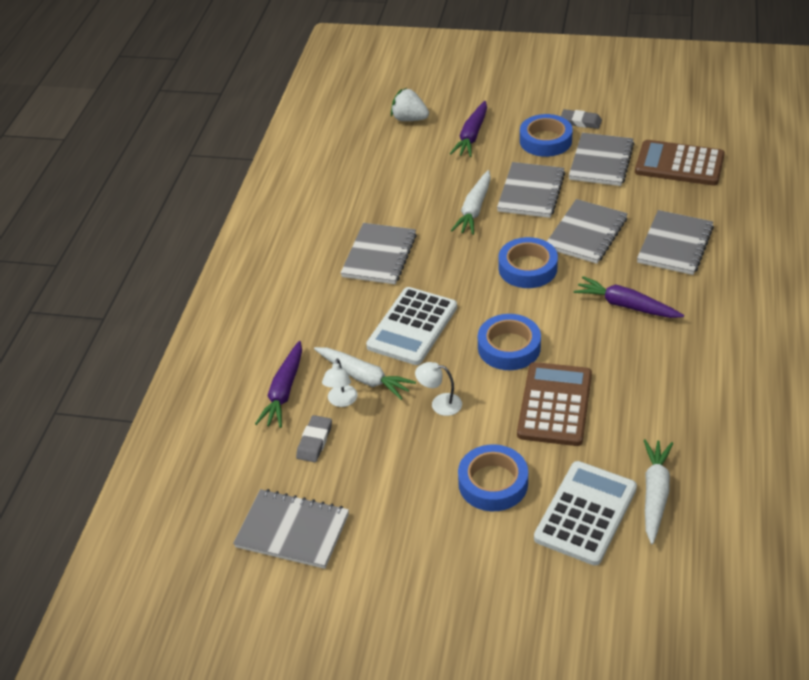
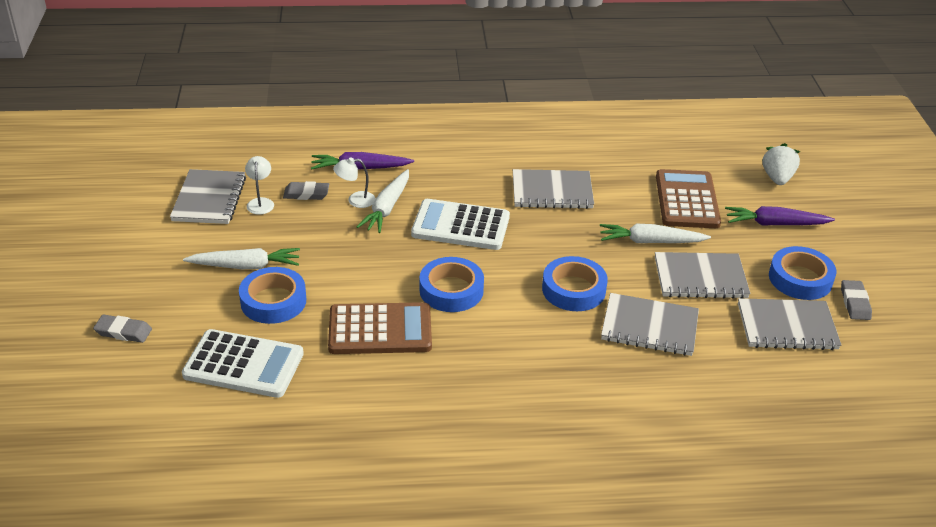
camera: 70 degrees right, 5 degrees down
white lamp [415,362,462,416] -> white lamp moved to [245,156,274,215]
purple carrot [574,276,684,318] -> none
brown calculator [635,140,725,186] -> brown calculator moved to [656,169,721,228]
grey notebook [637,210,714,275] -> none
white carrot [644,439,673,544] -> white carrot moved to [183,248,300,269]
none -> grey eraser [93,315,152,343]

